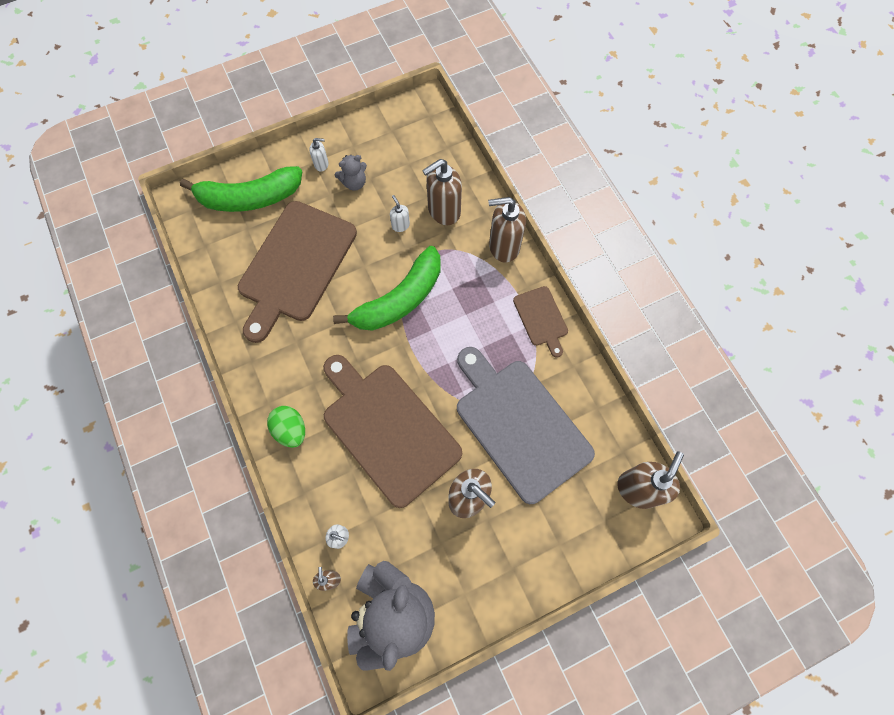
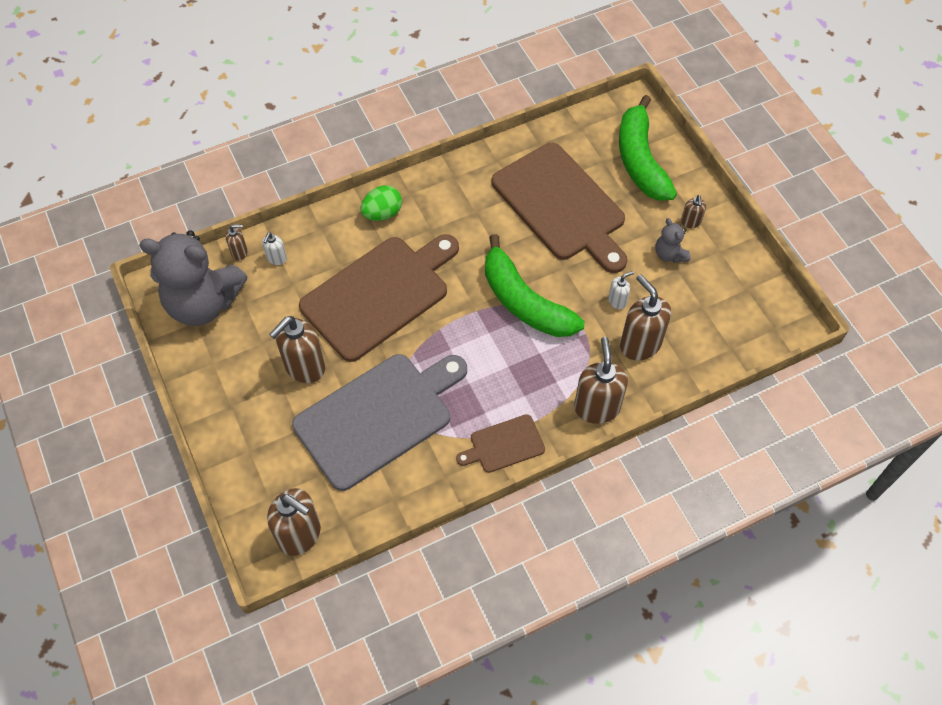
camera: 90 degrees right, 10 degrees down
brown cutting board [238,201,357,343] -> brown cutting board turned 150 degrees counterclockwise [492,143,628,273]
white soap dispenser [309,138,329,172] -> brown soap dispenser [681,195,706,228]

